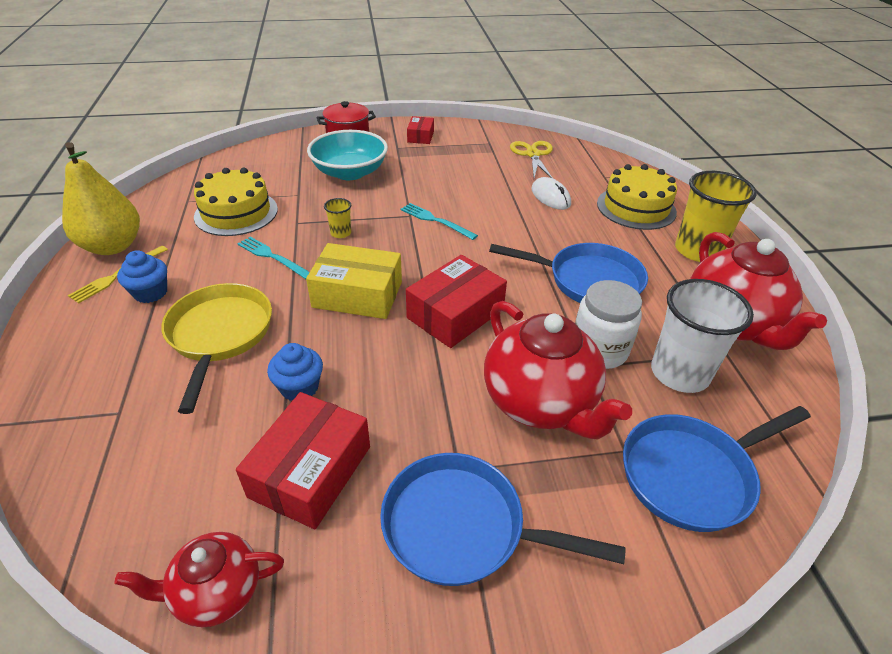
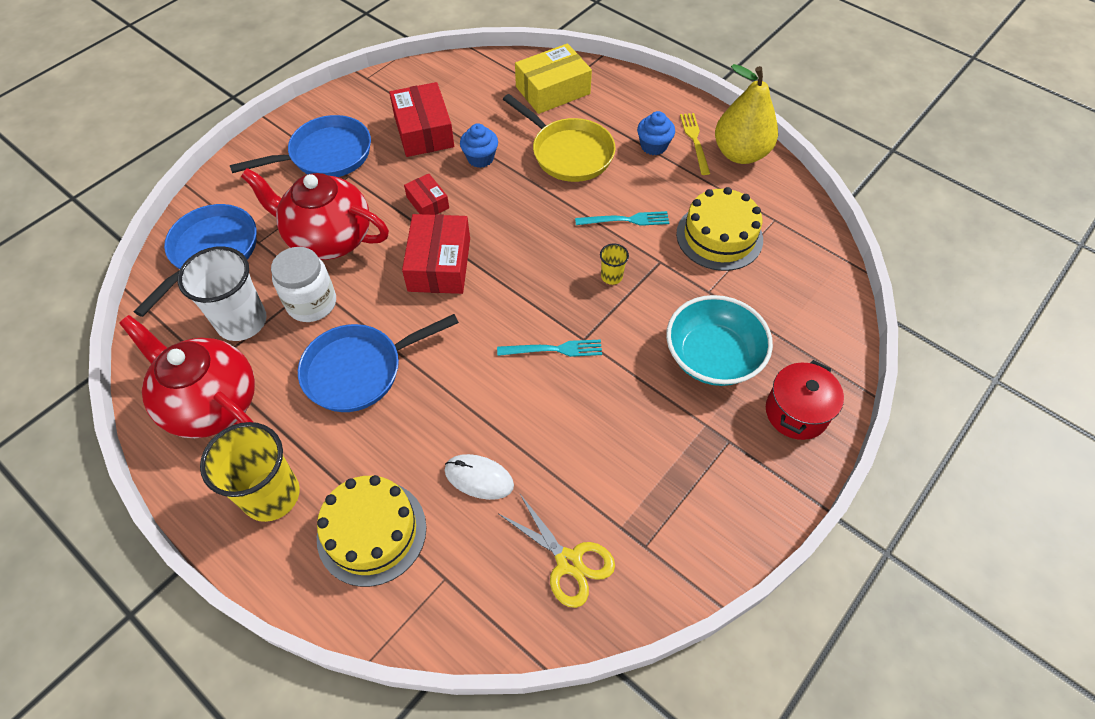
camera: 140 degrees right, 15 degrees up
red teapot [114,532,284,627] -> none
yellow box [306,243,402,319] -> yellow box moved to [515,43,592,114]
red box [407,116,434,144] -> red box moved to [404,173,449,215]

